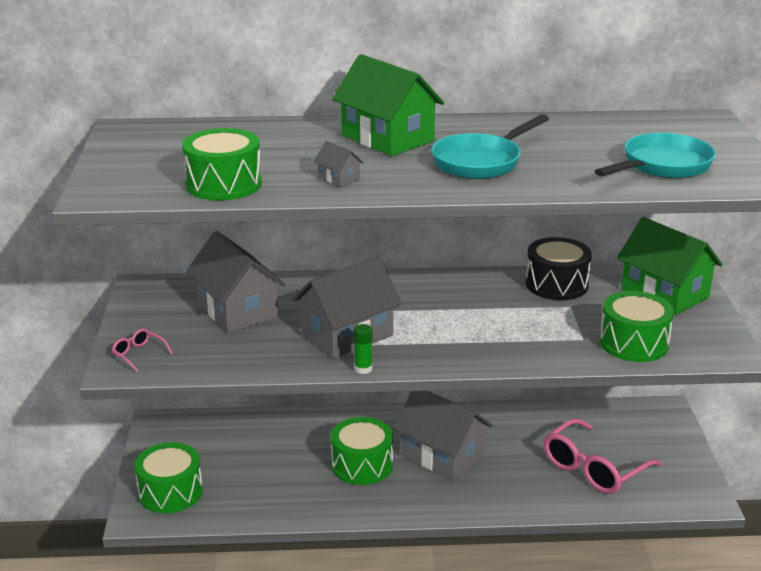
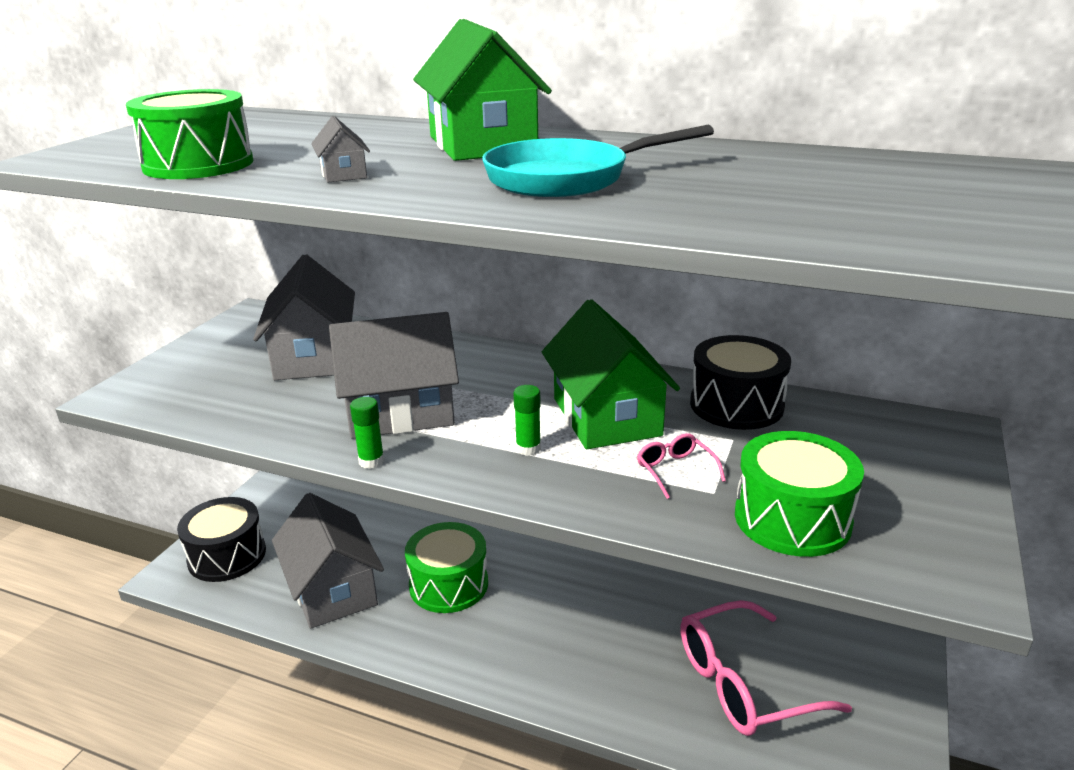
camera: 25 degrees right, 0 degrees up
pink glasses [112,329,173,372] -> pink glasses moved to [637,433,726,499]
green drum [134,442,203,514] -> black drum [177,497,266,582]
grey house [394,391,493,481] -> grey house moved to [272,493,384,629]
turquoise pan [595,133,716,178] -> none
green house [617,217,723,315] -> green house moved to [542,299,680,449]
none -> green glue stick [513,385,541,456]

